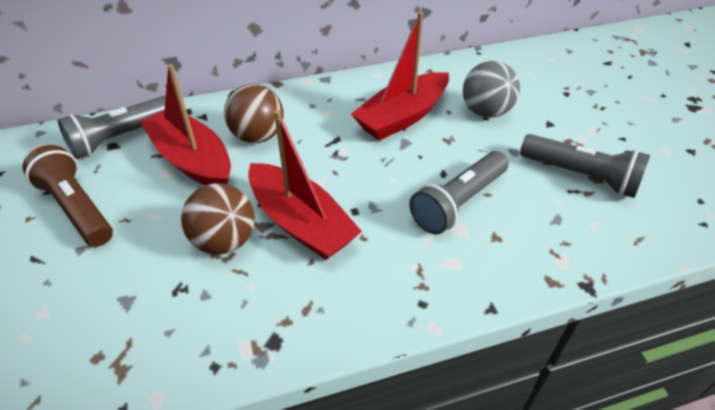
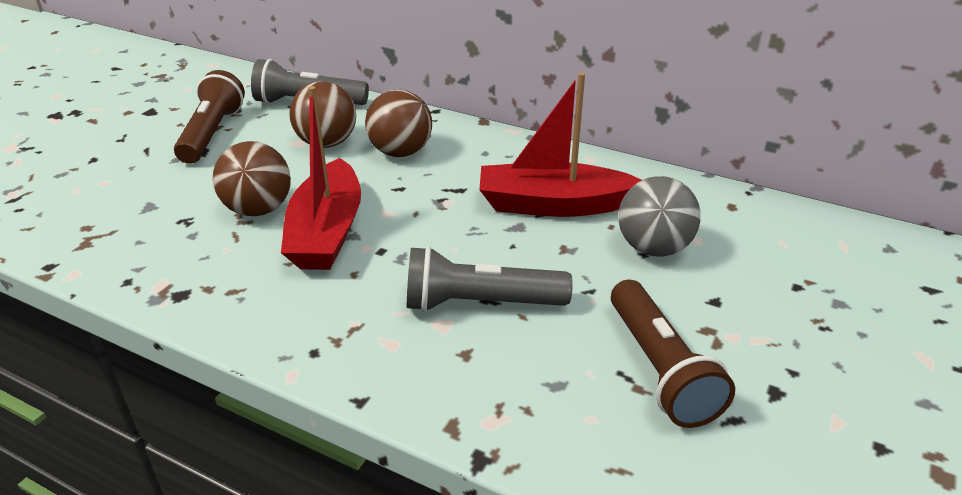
camera: 45 degrees right, 10 degrees down
red boat [140,64,231,185] -> brown ball [289,81,356,148]
grey flashlight [520,134,650,198] -> brown flashlight [611,280,735,428]

